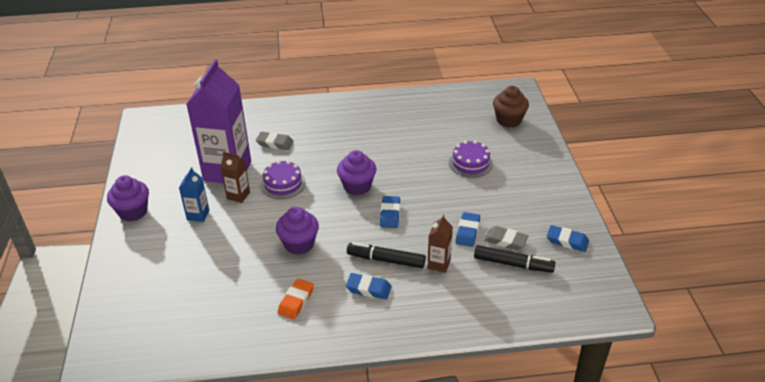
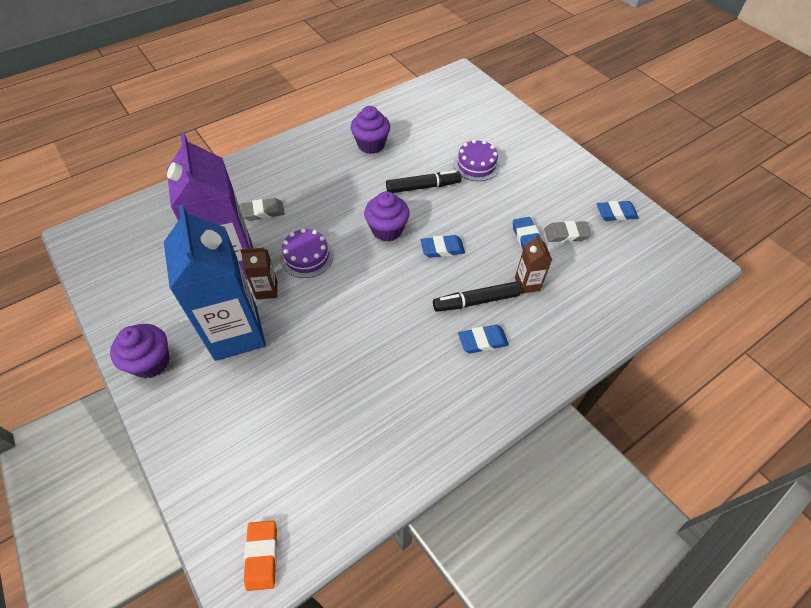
camera: 30 degrees left, 15 degrees up
blue carton [179,167,209,222] -> blue carton [164,205,266,361], size x2.29
purple cupcake [276,207,319,255] -> purple cupcake moved to [351,106,390,154]
orange eraser [278,279,314,319] -> orange eraser moved to [244,521,277,591]
blue eraser [380,196,400,228] -> blue eraser turned 75 degrees counterclockwise [420,235,465,258]
black marker [474,245,555,273] -> black marker moved to [386,170,462,193]
brown cupcake [493,86,529,127] -> none

